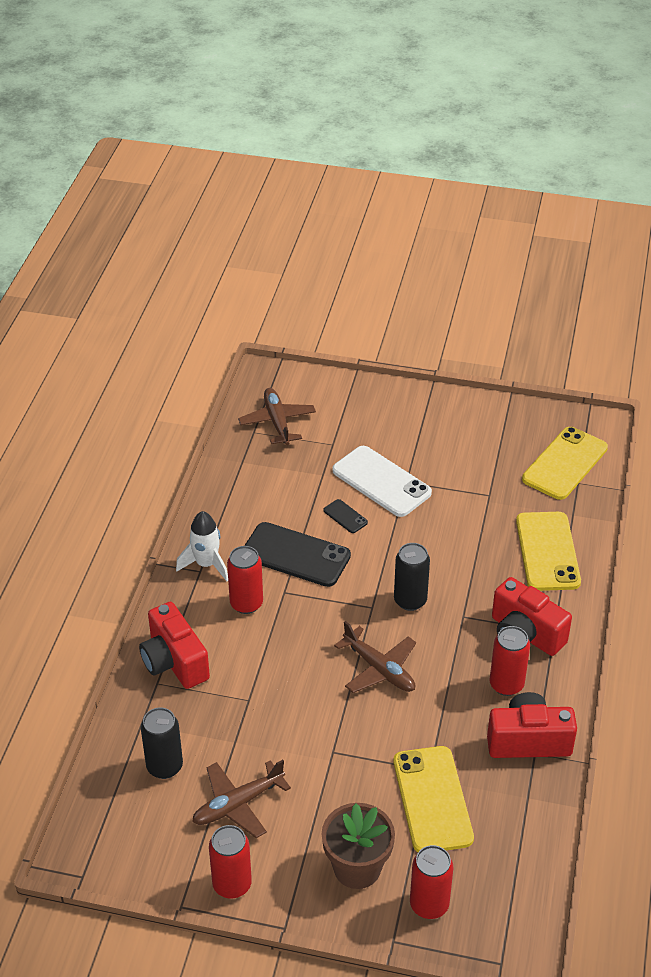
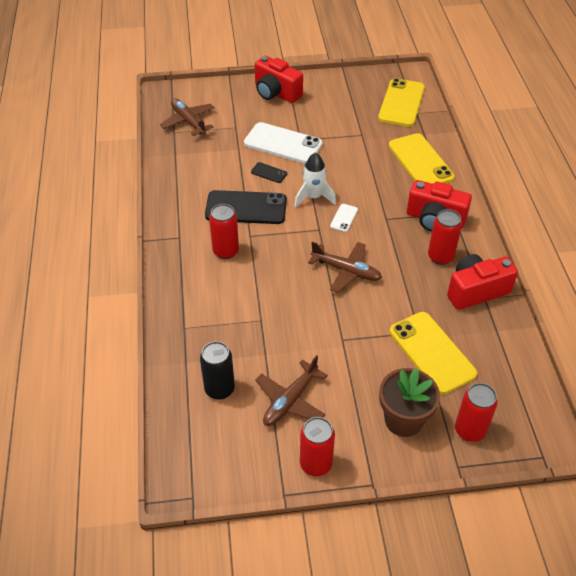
camera: 20 degrees left, 5 degrees up
red camera [139,602,210,689] -> red camera moved to [255,56,303,103]
white rocket [176,511,228,581] -> white rocket moved to [294,152,336,208]
black can [394,543,430,611] -> white phone [330,204,358,232]

